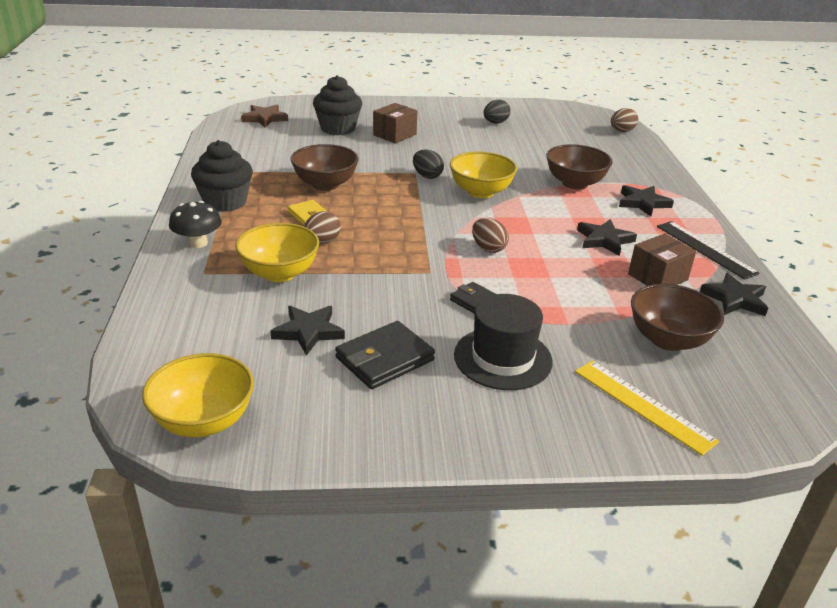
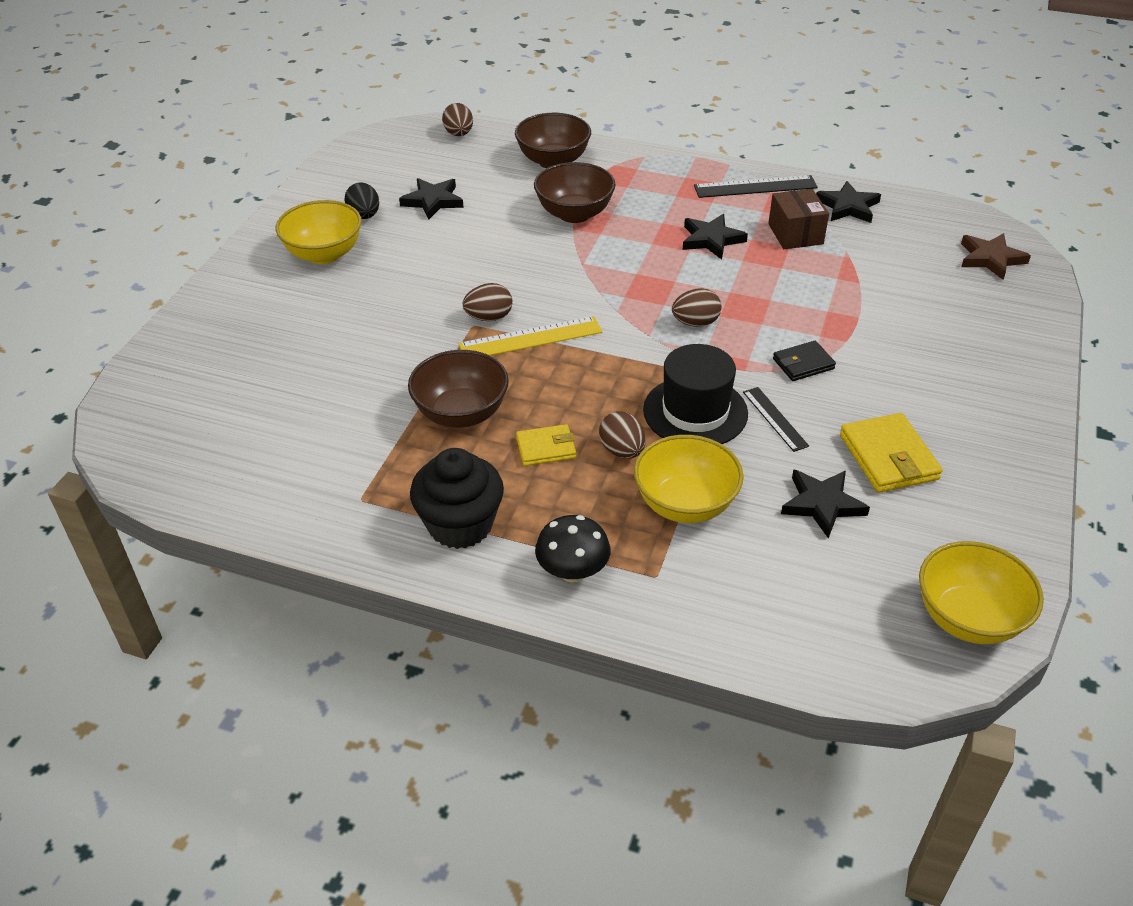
camera: 65 degrees left, 10 degrees up
brown star [241,105,288,128] -> brown star moved to [961,233,1031,280]
black cupcake [313,75,362,135] -> none
black wallet [335,321,435,389] -> yellow wallet [840,413,943,493]
brown box [373,103,417,144] -> none
black egg [413,149,444,179] -> brown egg [463,283,513,321]
yellow bowl [450,151,517,198] -> yellow bowl moved to [276,200,362,264]
black hat [454,294,553,390] -> black hat moved to [643,344,748,444]
yellow ruler [575,360,719,456] -> yellow ruler moved to [459,316,602,356]
black star [619,185,674,216] -> black star moved to [399,178,464,220]
brown bowl [631,284,724,351] -> brown bowl moved to [515,113,591,168]
none -> black ruler [743,387,809,452]

